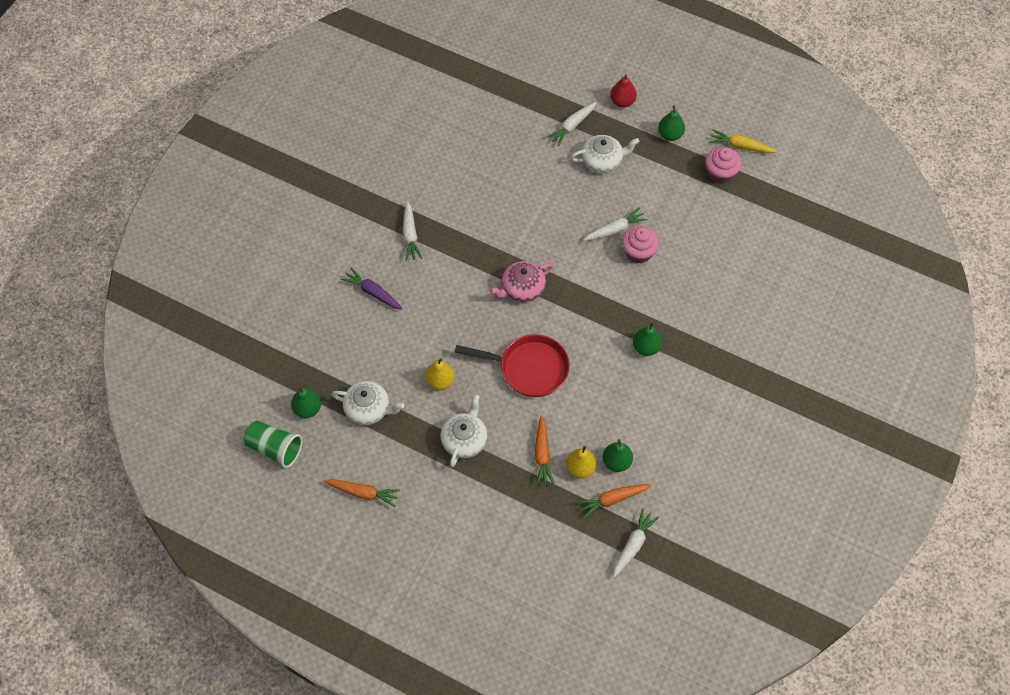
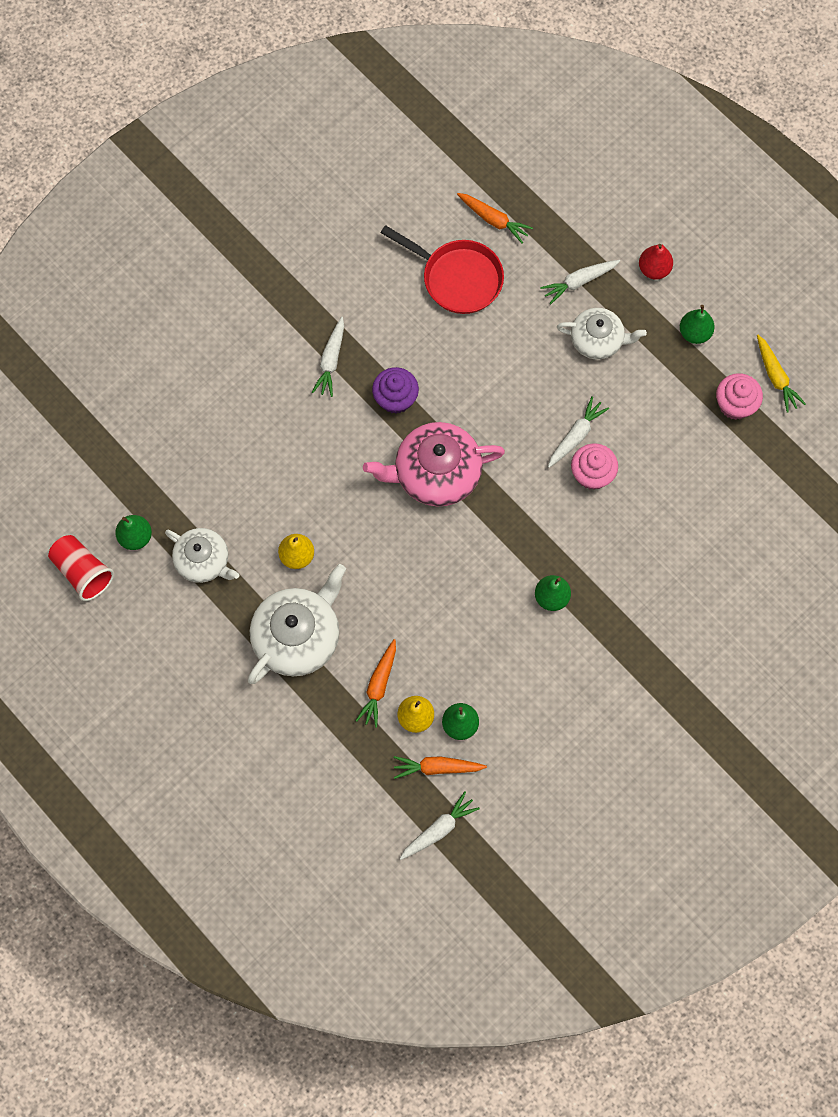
camera: 20 degrees right, 10 degrees up
green cup [244,421,303,468] -> red cup [48,535,114,601]
orange carrot [324,479,400,507] -> orange carrot moved to [457,193,533,243]
purple carrot [341,267,403,310] -> none
white teapot [441,394,488,467] -> white teapot [248,564,346,684], size x1.57
red pan [455,334,570,397] -> red pan moved to [381,225,504,314]
pink teapot [490,261,553,302] -> pink teapot [363,422,505,507], size x1.57
white carrot [583,207,648,241] -> white carrot turned 45 degrees counterclockwise [548,396,609,467]
yellow carrot [709,129,777,153] -> yellow carrot turned 150 degrees counterclockwise [757,335,806,413]
none -> purple cupcake [372,367,419,414]

